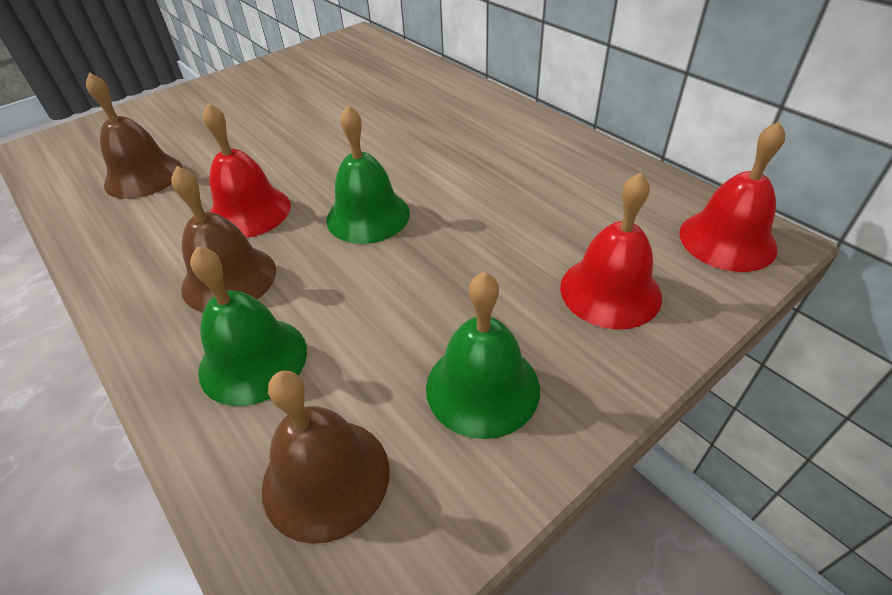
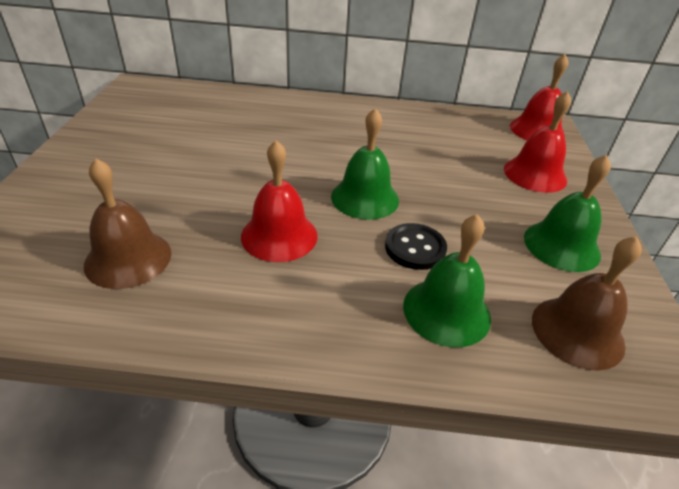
camera: 50 degrees left, 5 degrees down
brown bell [171,166,276,312] -> none
none -> black button [385,223,447,270]

